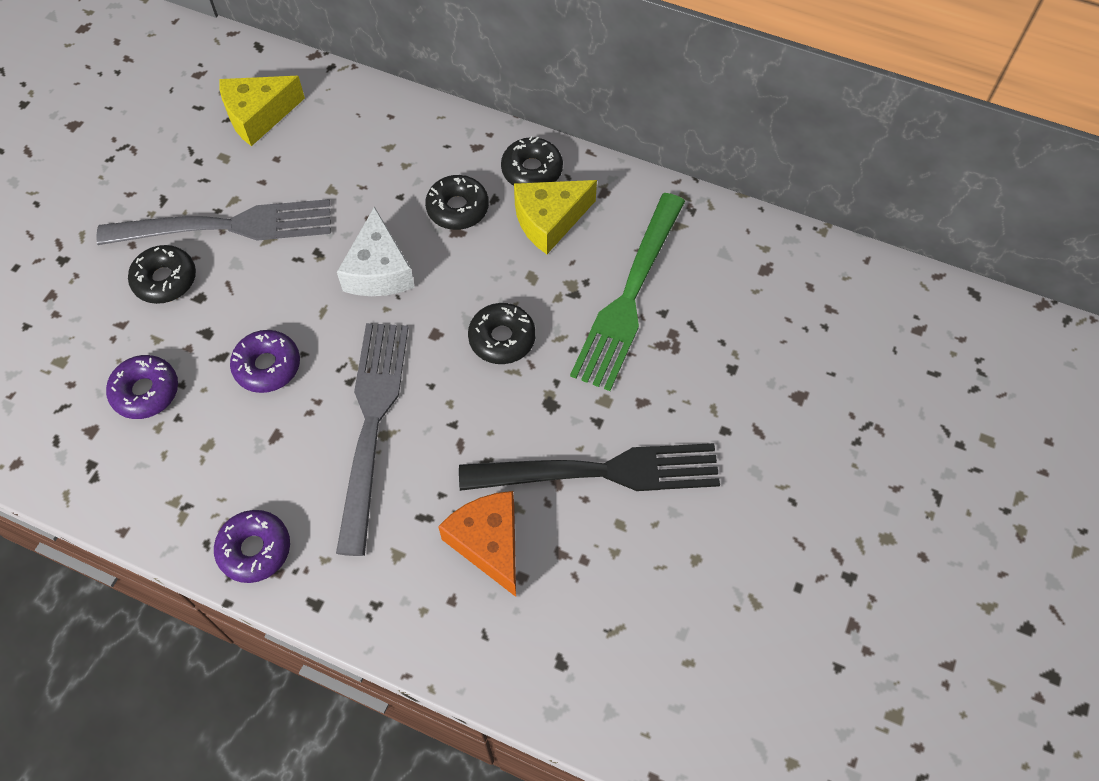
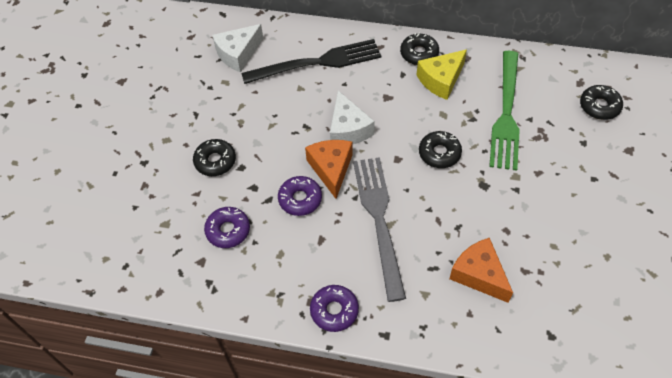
camera: 10 degrees left, 5 degrees down
grey fork [96,199,331,245] -> none
yellow cheese [219,76,305,146] -> white cheese [212,24,263,73]
black donut [425,175,489,230] -> black donut moved to [580,85,623,120]
black fork [459,443,720,491] -> black fork moved to [241,39,381,84]
none -> orange cheese [305,140,353,199]

